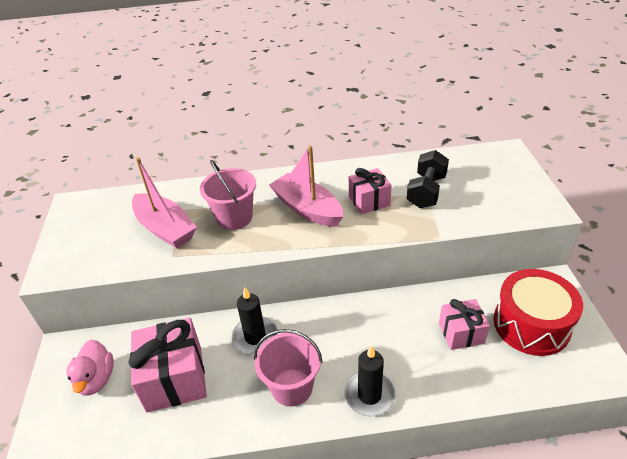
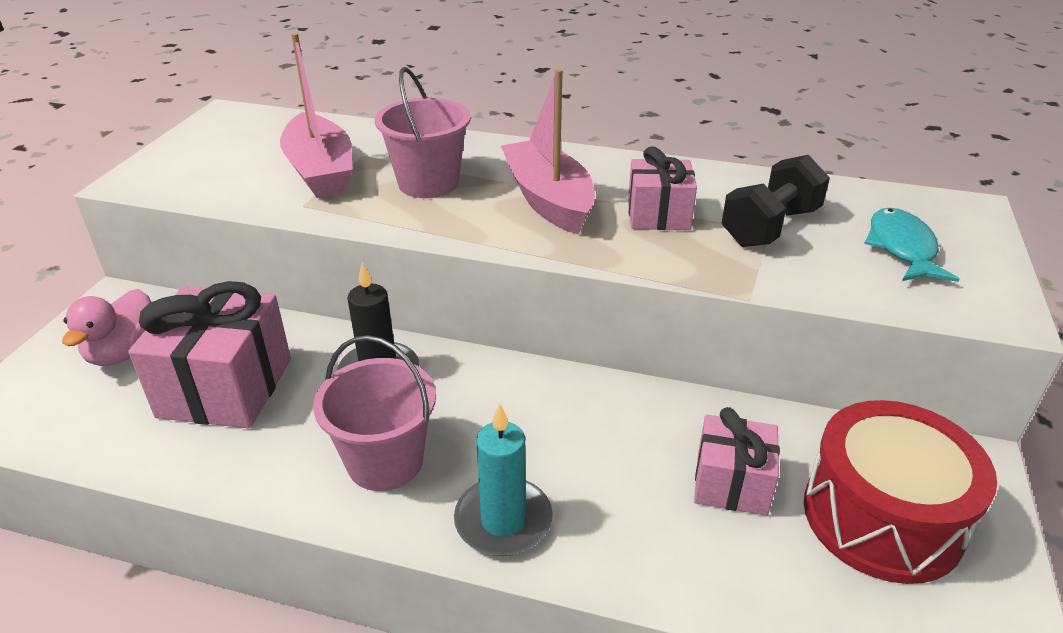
camera: 20 degrees right, 5 degrees down
black candle [344,345,396,417] -> turquoise candle [454,403,553,556]
none -> turquoise fish [864,208,959,282]

